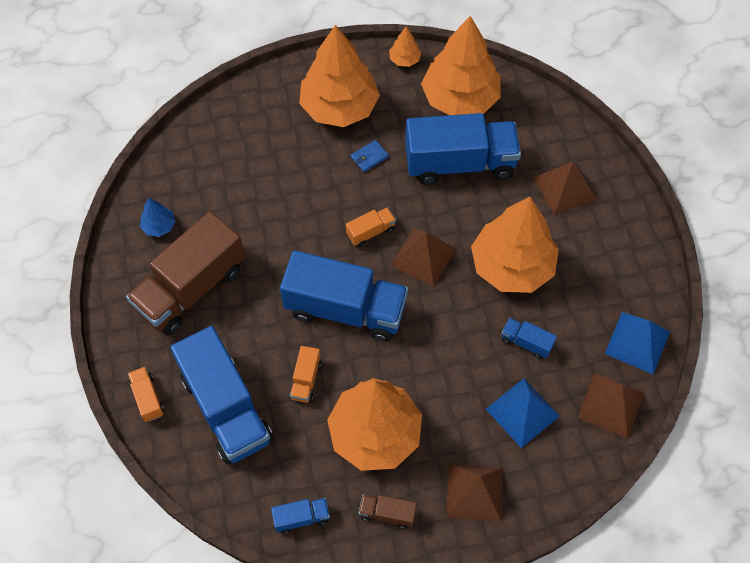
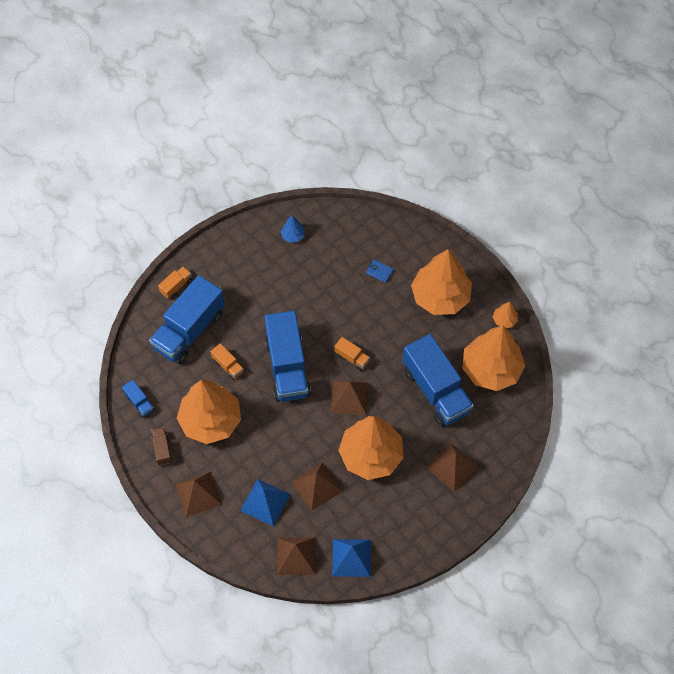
camera: 65 degrees right, 0 degrees up
brown truck [126,211,245,336] -> none
orange truck [290,346,321,403] -> orange truck turned 120 degrees counterclockwise [211,343,244,380]
blue wallet [351,140,389,172] -> blue wallet moved to [366,260,394,283]
blue truck [502,318,557,359] -> brown pyramid [291,462,343,511]

